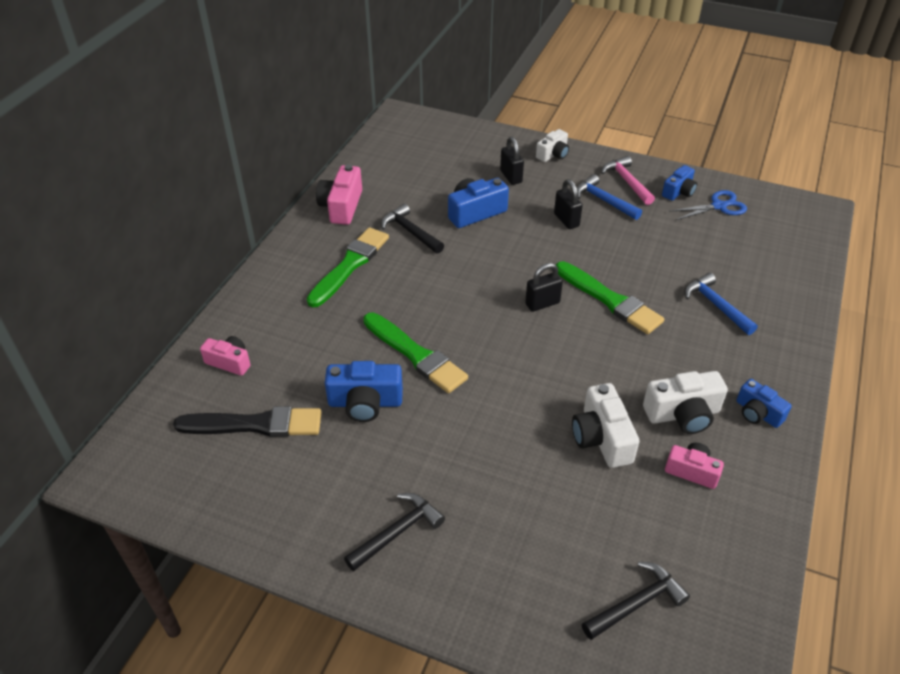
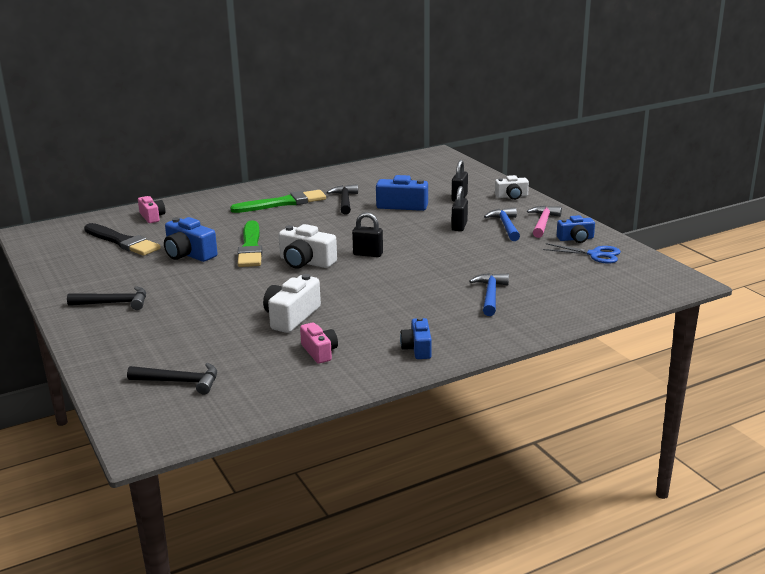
camera: 40 degrees right, 20 degrees down
pink camera [316,164,362,225] -> none
green brush [556,261,664,334] -> none
white camera [643,371,728,434] -> white camera moved to [279,224,337,269]

